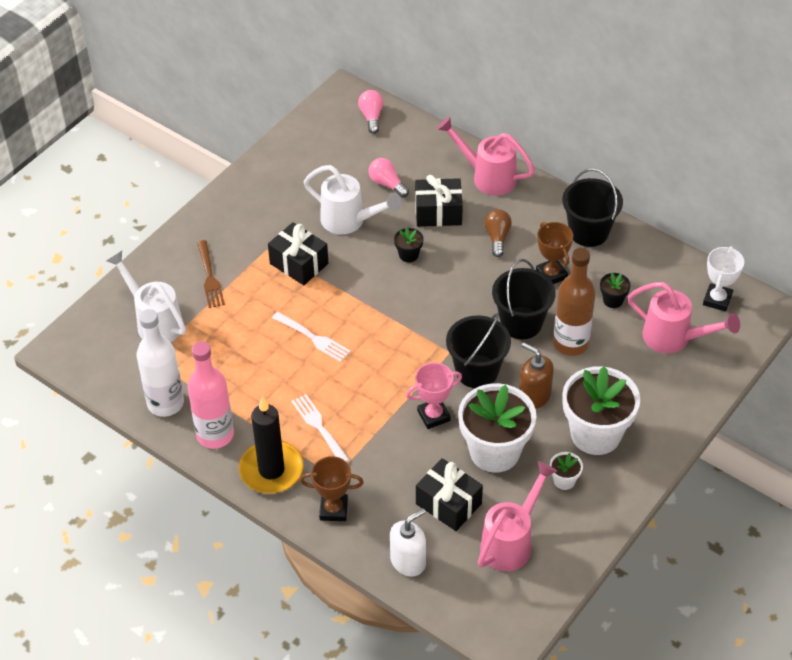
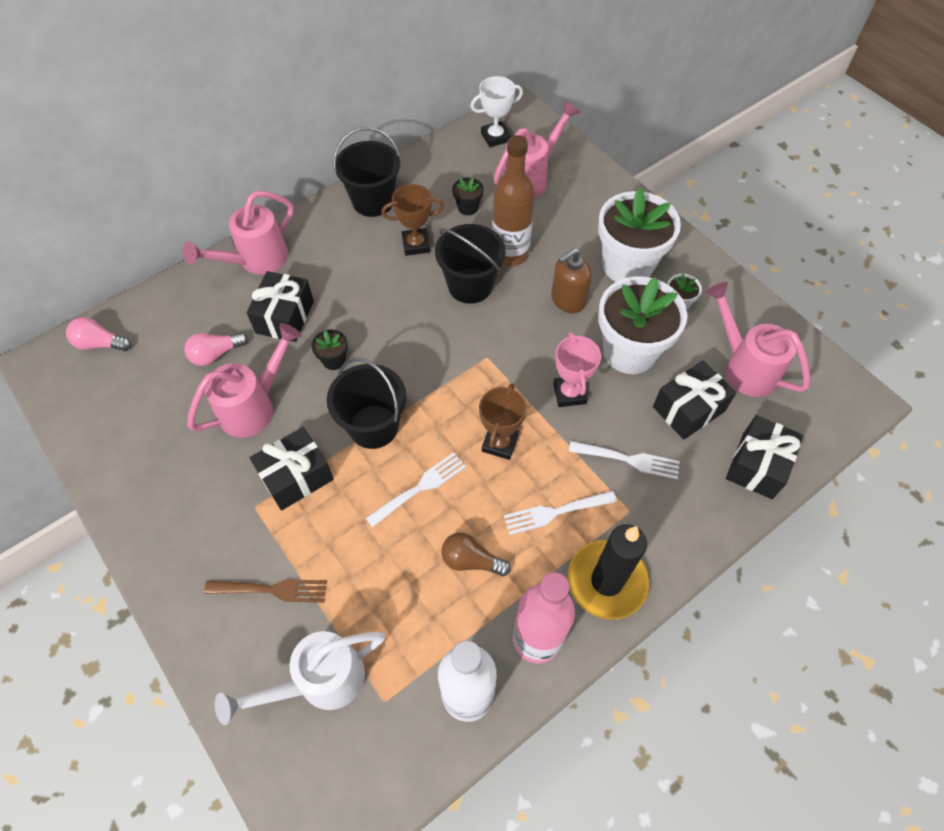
camera: 75 degrees left, 10 degrees up
brown trophy [300,456,364,521] -> brown trophy moved to [479,383,526,460]
white watering can [303,165,401,234] -> pink watering can [187,323,302,437]
white soap dispenser [390,508,426,577] -> black gift [726,415,803,499]
black bucket [446,313,511,388] -> black bucket moved to [327,358,407,449]
brown light bulb [485,209,512,257] -> brown light bulb moved to [441,532,511,576]
white trophy [703,246,744,312] -> white trophy turned 60 degrees counterclockwise [470,76,523,147]
none -> white fork [569,441,680,480]

